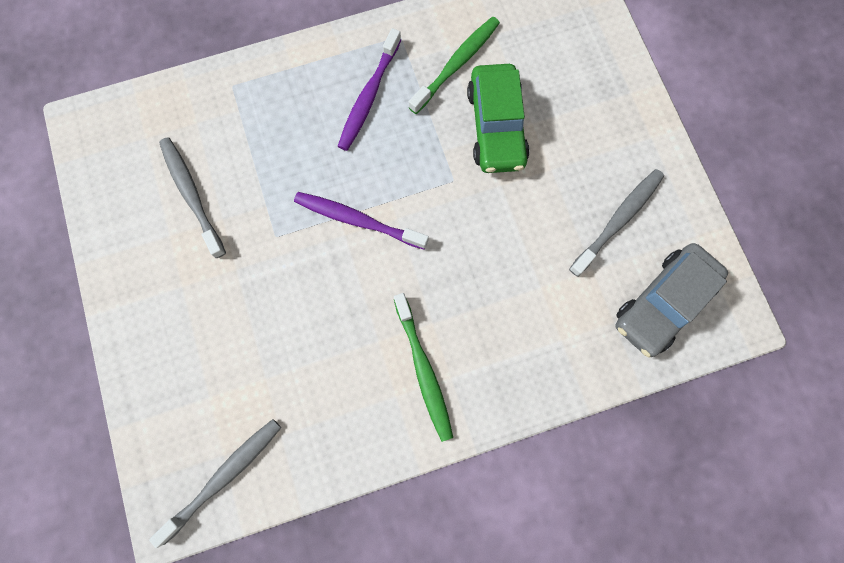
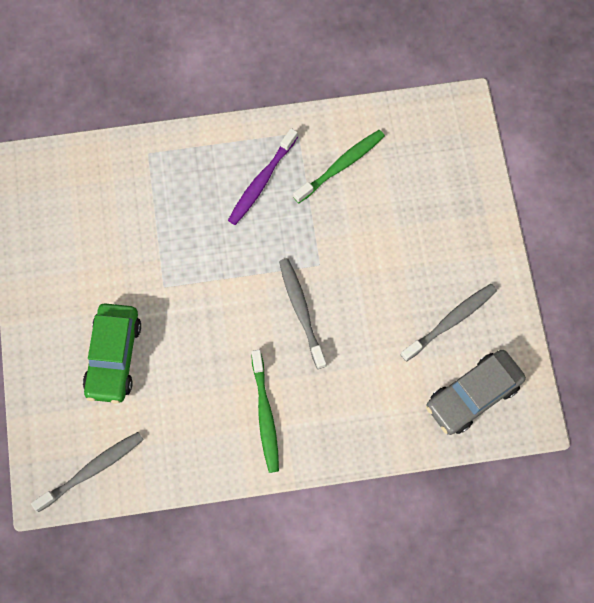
camera: 10 degrees right, 5 degrees down
grey toothbrush [159,137,226,258] -> grey toothbrush moved to [279,258,326,369]
purple toothbrush [294,192,429,249] -> none
green car [467,64,530,173] -> green car moved to [83,304,141,404]

